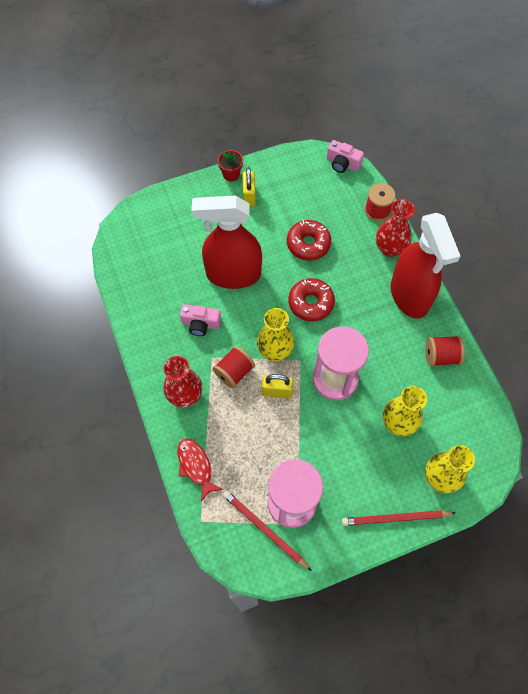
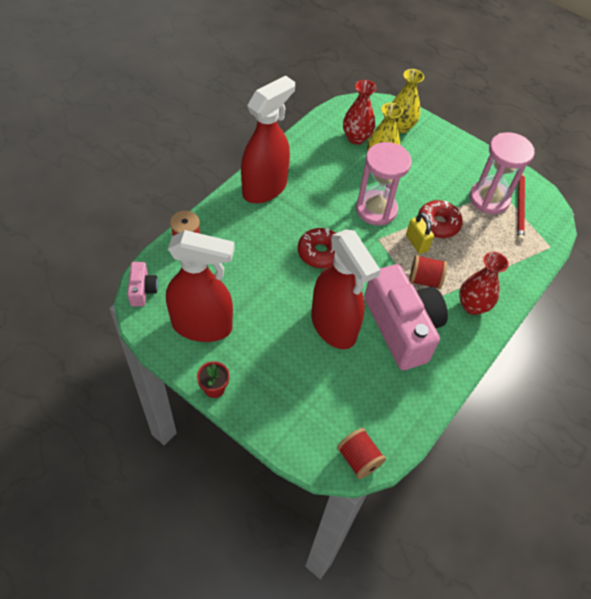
camera: 125 degrees left, 10 degrees down
red fish [177,438,223,501] -> none
pink camera [180,304,221,336] -> pink camera [364,264,448,370], size x2.25
yellow padlock [242,167,256,207] -> none
yellow vase [257,308,294,361] -> none
red donut [287,220,331,260] -> red donut moved to [418,200,463,238]
red pencil [342,510,455,526] -> none
red vase [376,199,415,257] -> red vase moved to [343,80,376,145]
red spool [425,336,465,366] -> red spool moved to [337,428,386,479]
none -> red spray bottle [166,230,235,342]

